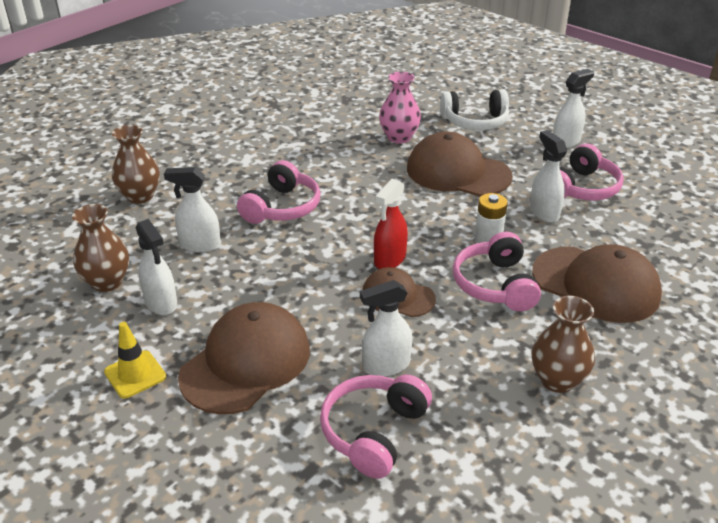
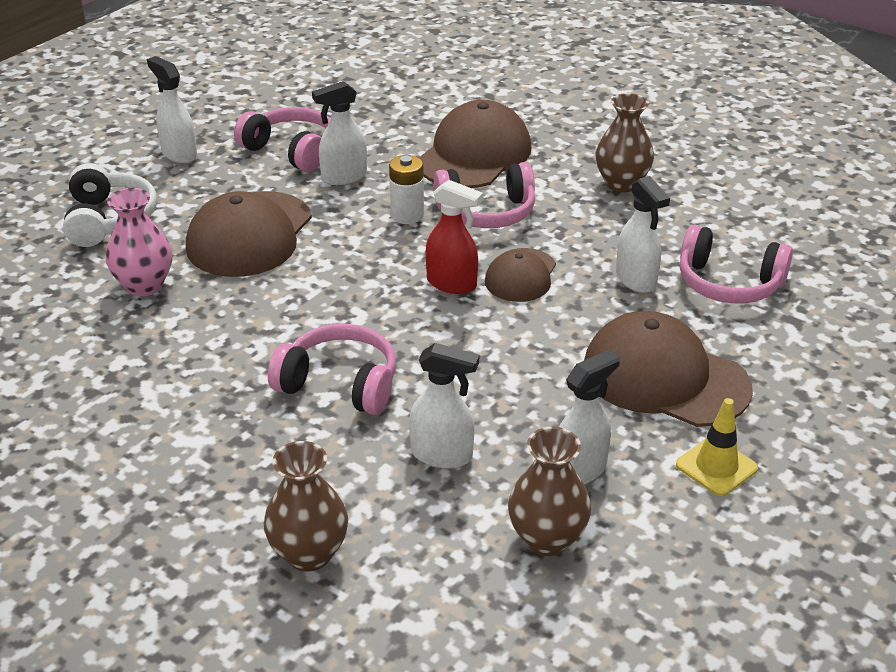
camera: 95 degrees left, 0 degrees up
white spray bottle [164,167,221,253] -> white spray bottle turned 75 degrees counterclockwise [409,343,479,468]

